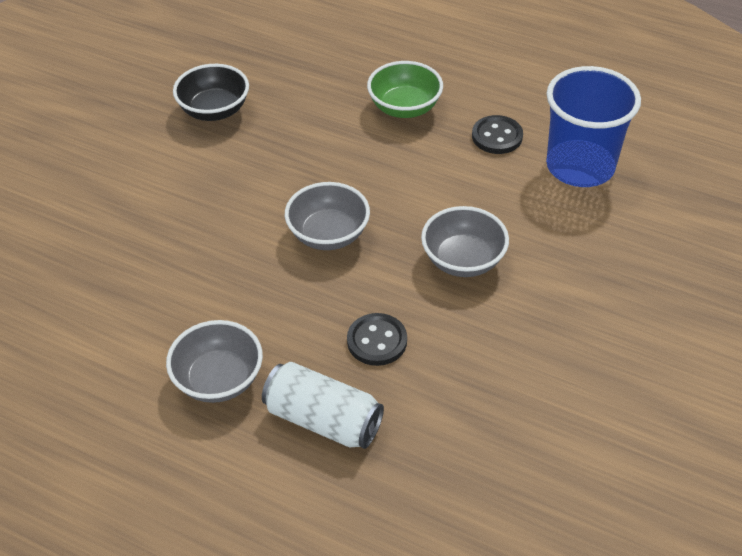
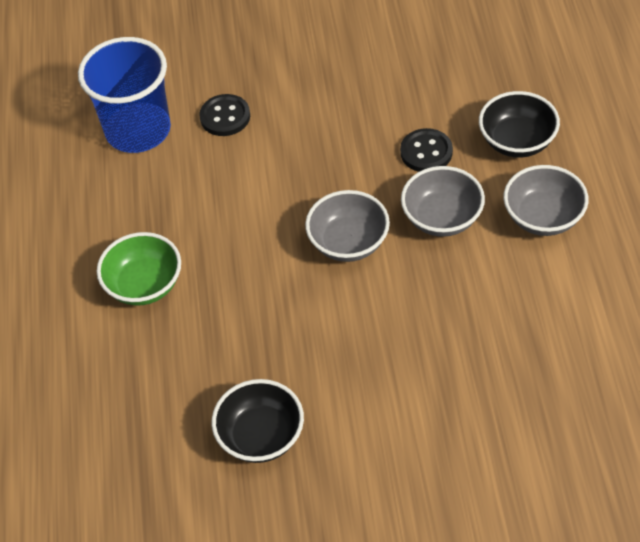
camera: 120 degrees left, 5 degrees up
white can [262,362,384,449] -> black bowl [479,91,560,158]
grey bowl [421,206,509,277] -> grey bowl moved to [401,166,485,237]
black button [472,115,523,154] -> black button moved to [199,94,250,136]

